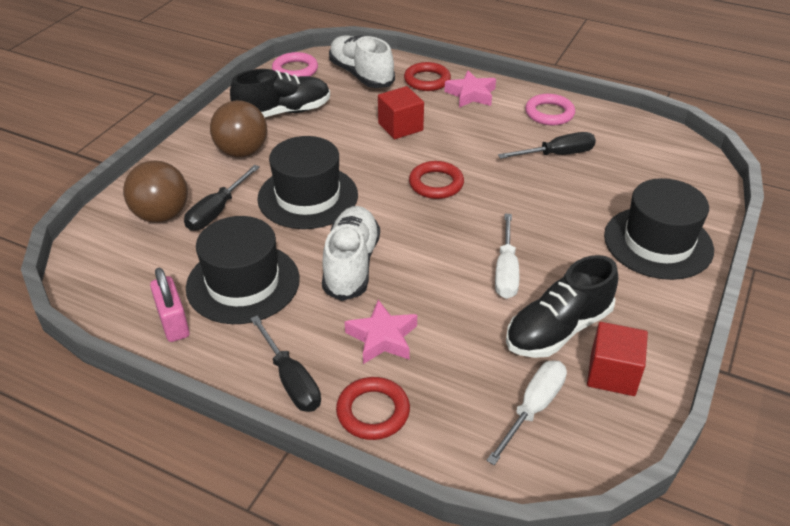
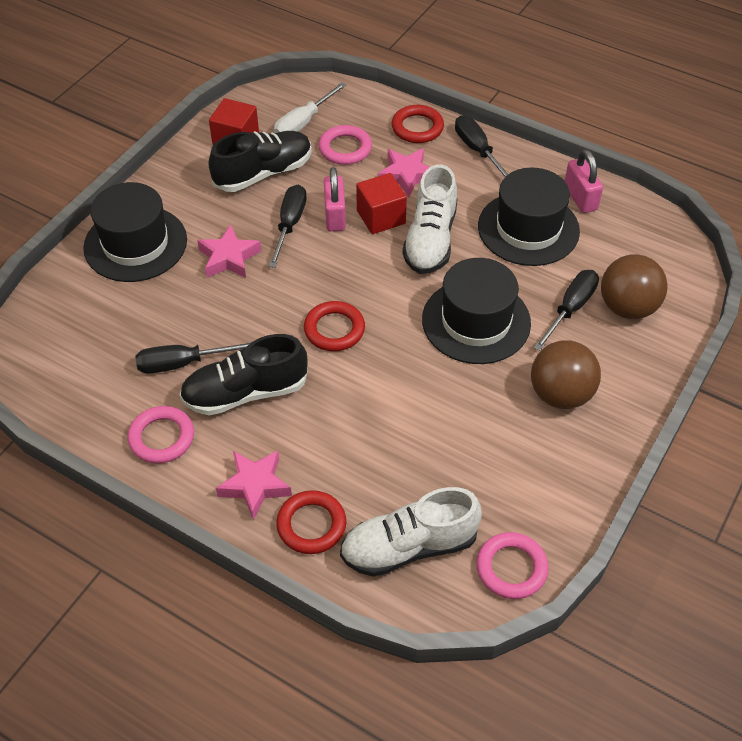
camera: 175 degrees left, 10 degrees up
black shoe [230,69,330,118] -> black shoe moved to [179,334,308,415]
white shoe [329,35,395,88] -> white shoe turned 105 degrees clockwise [340,487,482,577]
red cube [378,86,424,139] -> red cube moved to [356,173,407,234]
white screwdriver [495,214,519,299] -> black screwdriver [269,185,307,268]
none -> pink star [197,225,261,278]
none -> pink ring [319,125,372,165]
none -> pink padlock [324,167,346,231]

